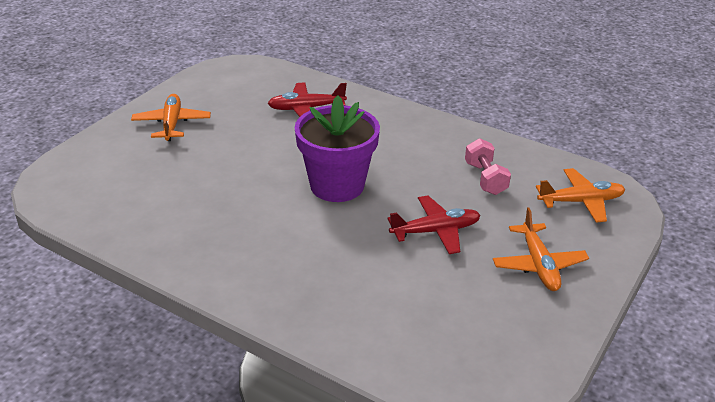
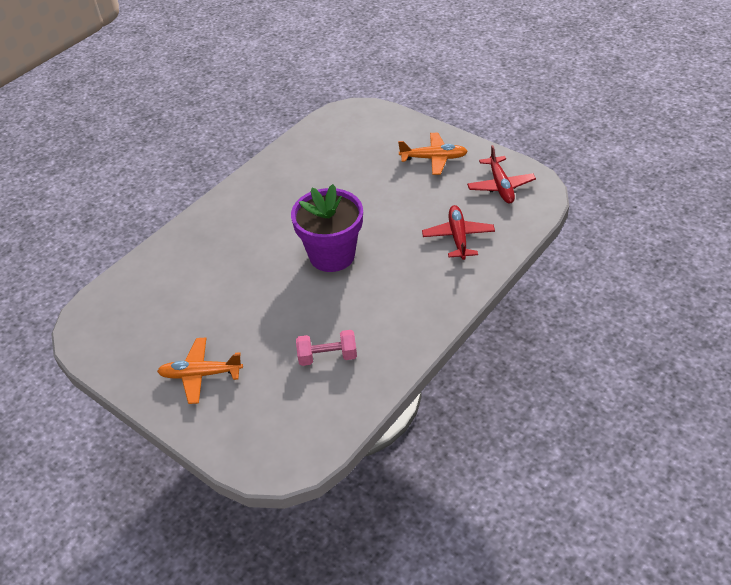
camera: 100 degrees right, 10 degrees up
red plane [388,195,481,254] -> red plane moved to [467,145,536,204]
orange plane [536,168,625,223] -> none

